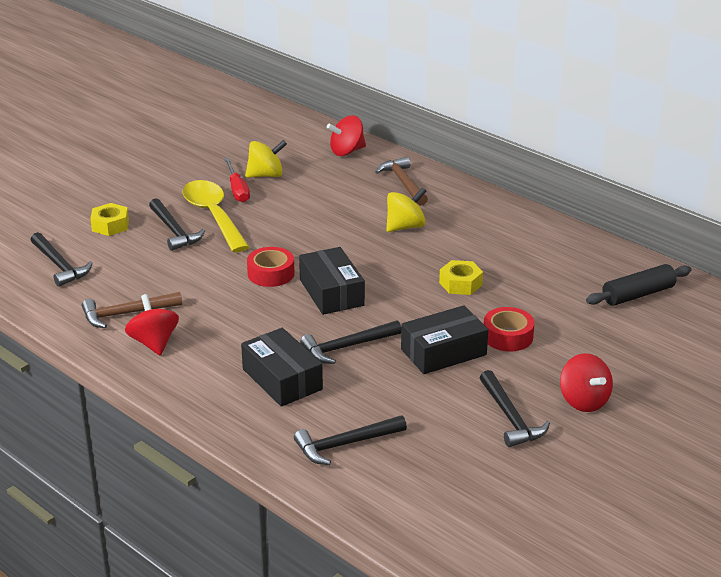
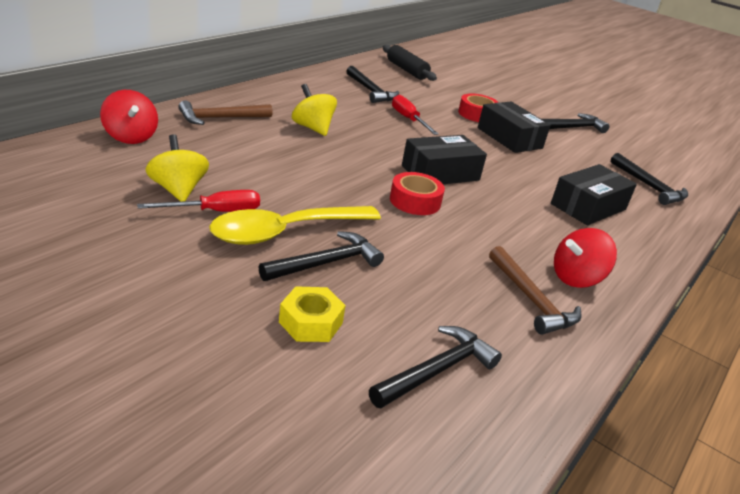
camera: 100 degrees left, 0 degrees up
black hammer [300,320,401,364] -> black hammer moved to [346,66,399,103]
yellow nut [439,260,483,295] -> red screwdriver [392,95,439,135]
red spinning top [560,353,613,412] -> none

